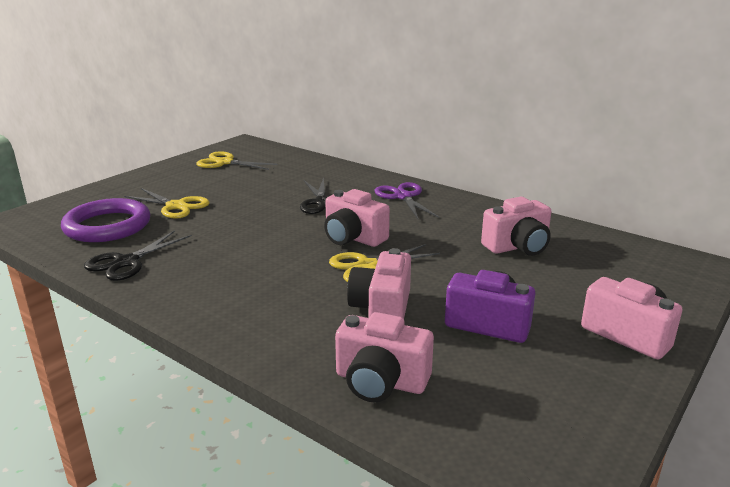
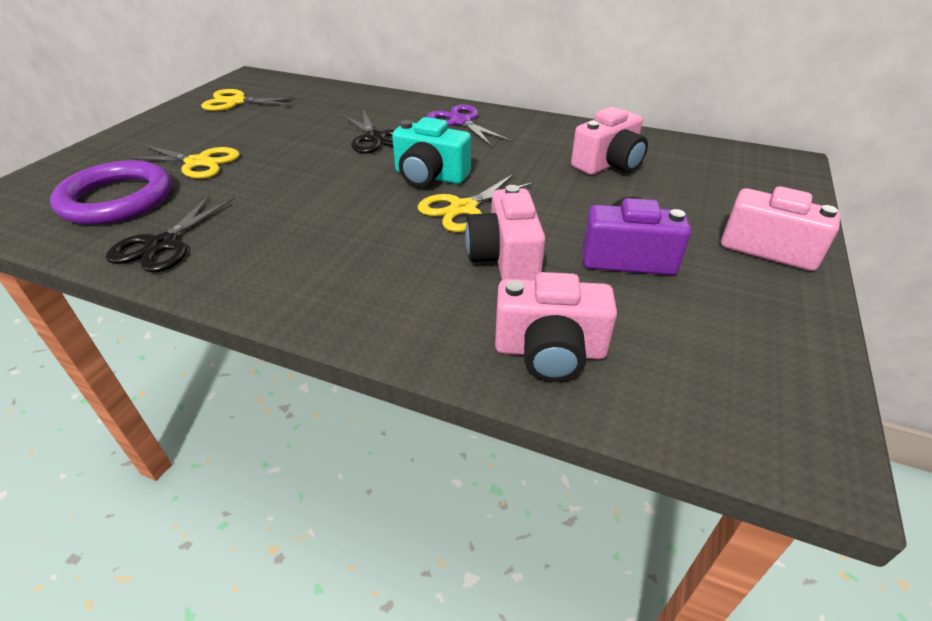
camera: 15 degrees left, 15 degrees up
pink camera [324,189,390,247] -> turquoise camera [392,117,471,187]

